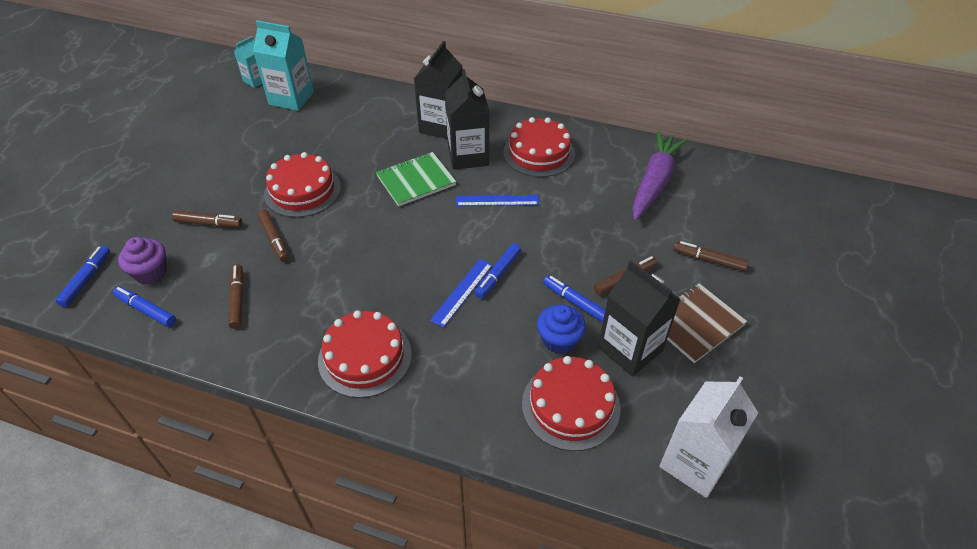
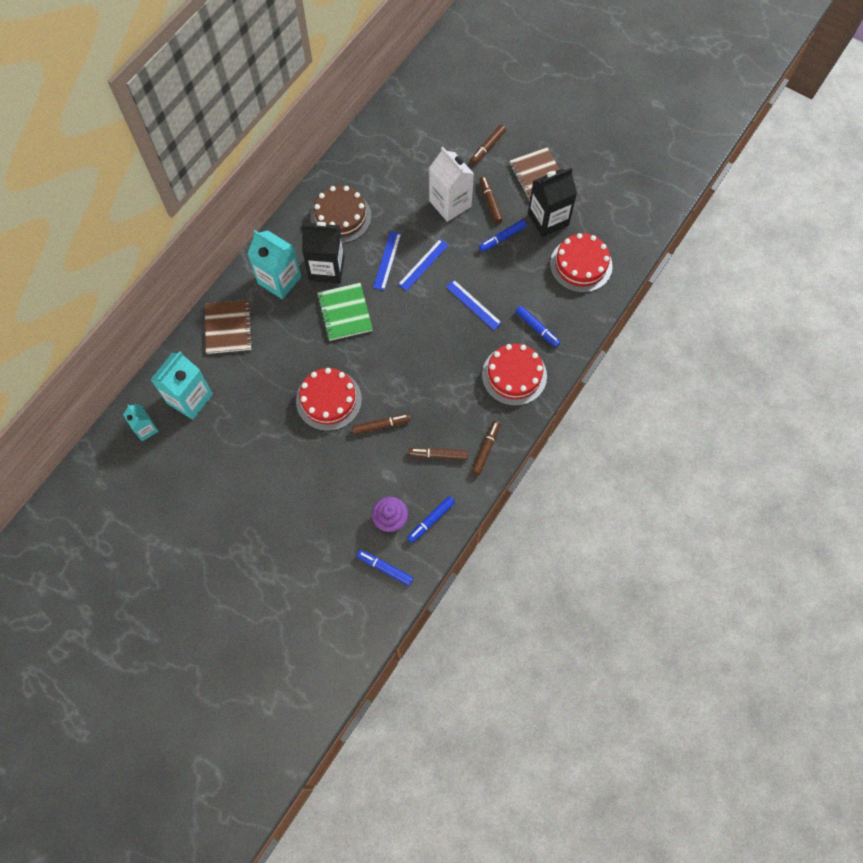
camera: 75 degrees left, 20 degrees up
brown marker [172,211,242,227] -> brown marker moved to [471,421,500,475]
black carton [414,41,462,139] -> turquoise carton [248,230,301,299]
blue marker [475,243,521,299] -> blue marker moved to [515,306,561,347]
red cake [503,117,575,177] -> brown cake [310,186,371,243]
blue cupcake [537,305,586,354] -> none
purple carrot [632,131,688,221] -> none
white carton [660,376,758,498] -> white carton moved to [429,147,474,222]
none -> brown notebook [205,300,253,354]
none -> blue ruler [398,239,449,291]

